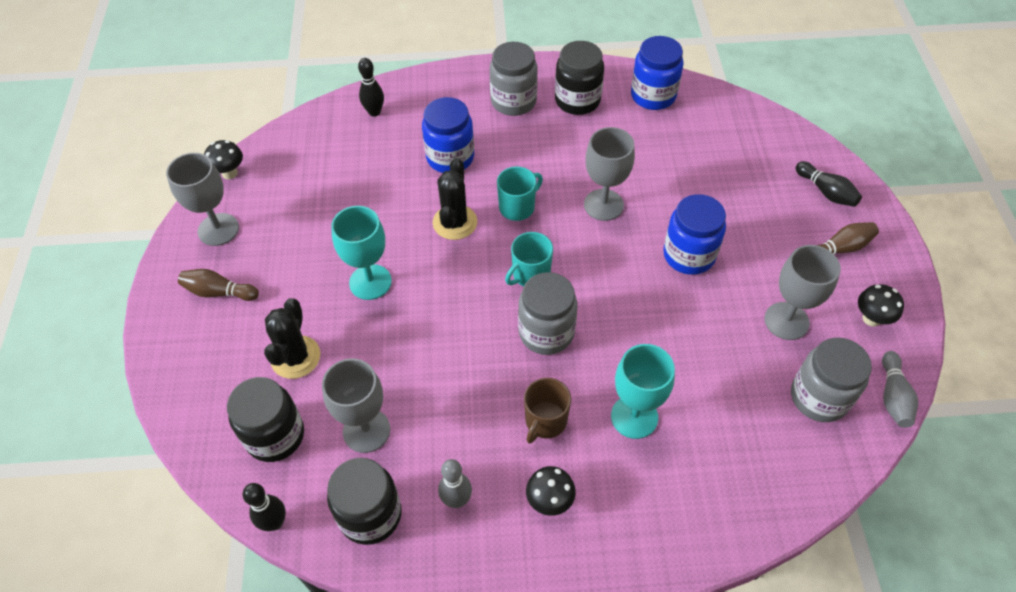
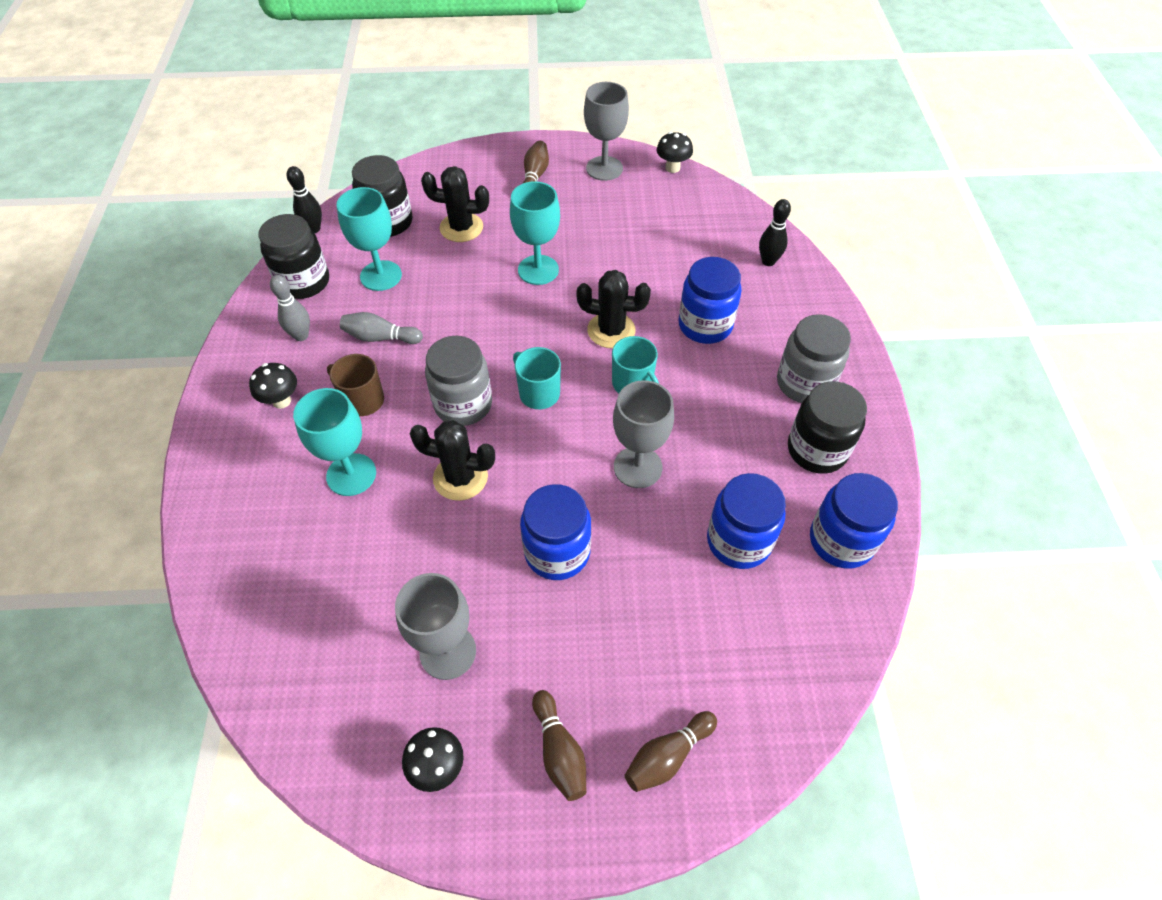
camera: 90 degrees right, 0 degrees up
grey goblet [322,358,390,453] -> turquoise goblet [337,187,402,291]
grey jar [791,337,872,422] -> none
black bowling pin [796,161,862,207] -> brown bowling pin [625,711,717,792]
grey bowling pin [882,351,918,428] -> grey bowling pin moved to [340,312,423,344]
none -> black cactus [409,420,495,501]
none -> blue jar [707,473,786,569]

